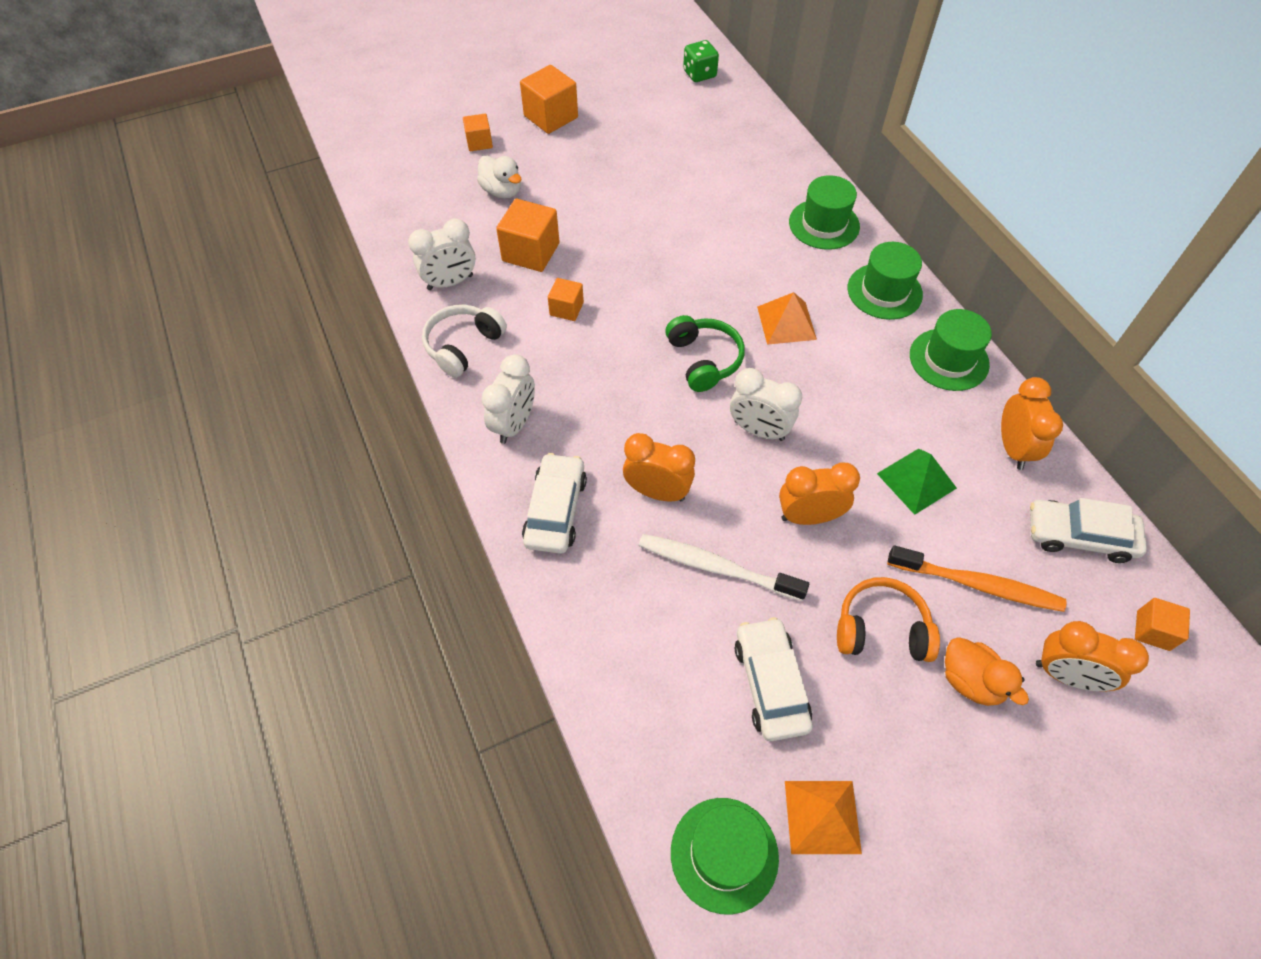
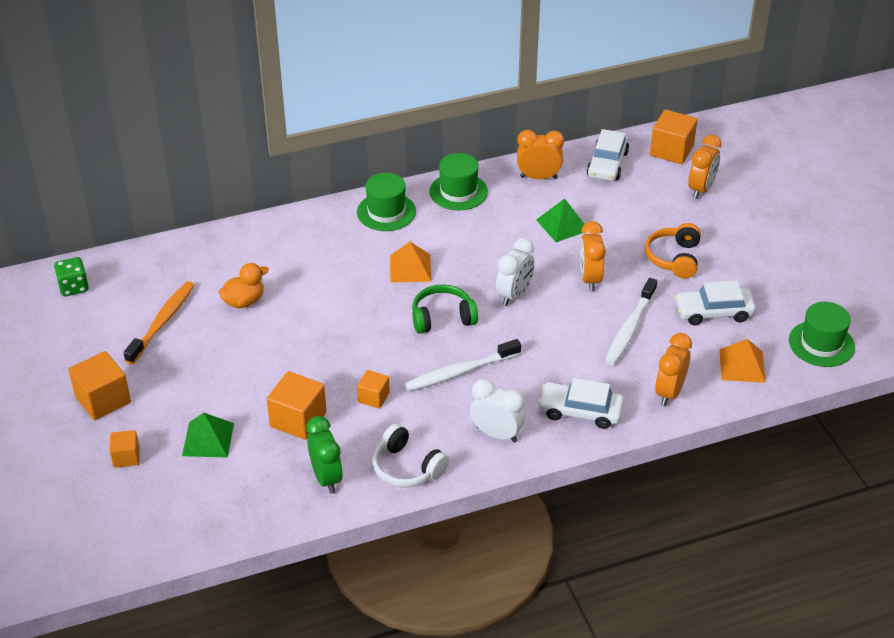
camera: 85 degrees left, 15 degrees down
white clock [408,219,475,290] -> green clock [306,416,343,494]
white duck [477,155,521,199] -> green pyramid [182,413,234,458]
orange clock [623,433,695,501] -> orange clock moved to [655,333,692,406]
orange pyramid [785,781,862,854] -> orange pyramid moved to [720,339,766,383]
green hat [789,175,860,250] -> none
orange toothbrush [887,546,1067,612] -> orange toothbrush moved to [123,281,195,364]
orange duck [945,637,1029,706] -> orange duck moved to [218,263,269,308]
orange cube [1135,598,1190,651] -> orange cube [650,110,698,164], size x1.71
none -> white toothbrush [404,339,521,392]

